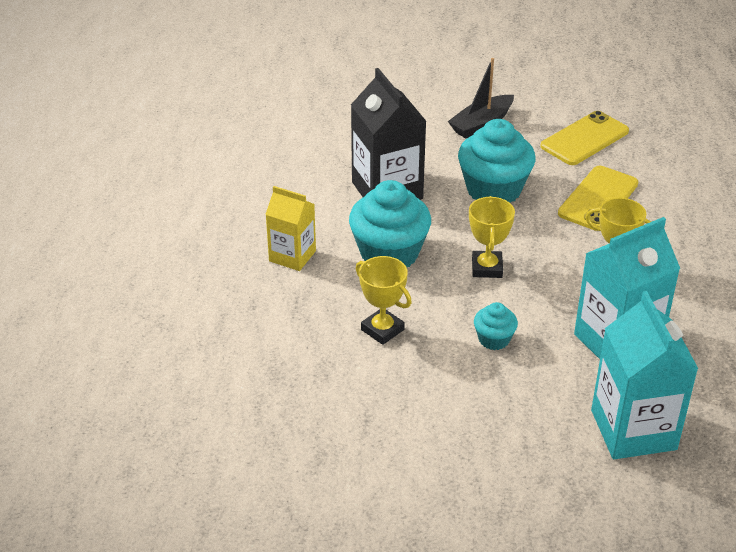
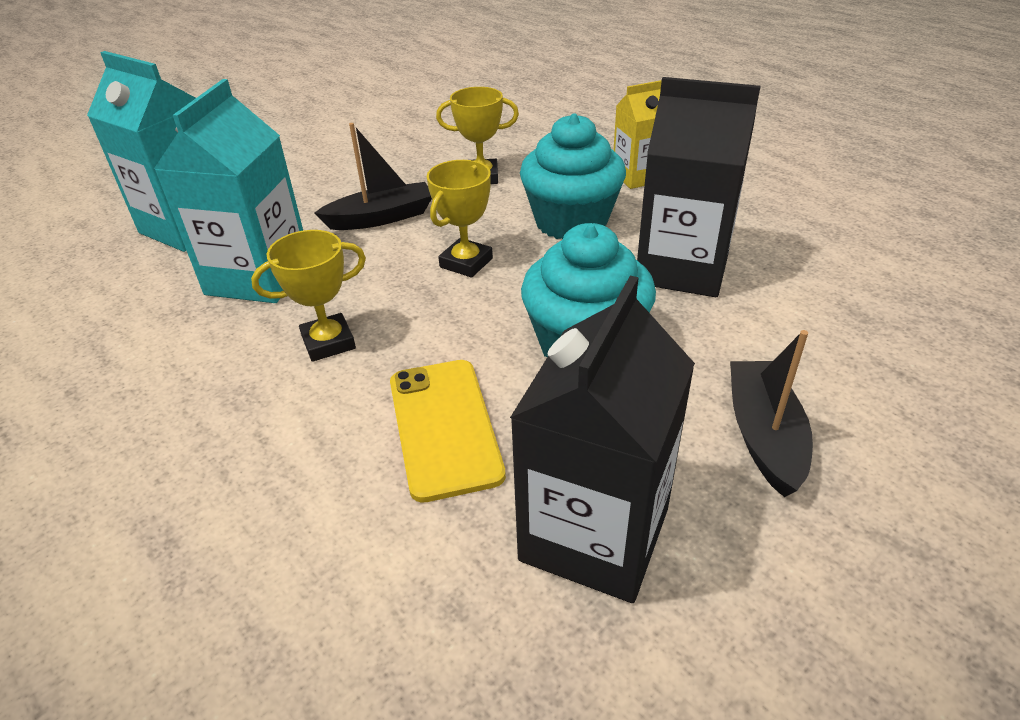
camera: 135 degrees right, 0 degrees up
yellow trophy [469,196,515,278] -> yellow trophy turned 75 degrees clockwise [427,160,493,278]
turquoise cupcake [474,302,518,350] -> black boat [315,123,432,230]
yellow phone [540,111,629,165] -> black carton [510,276,695,603]

